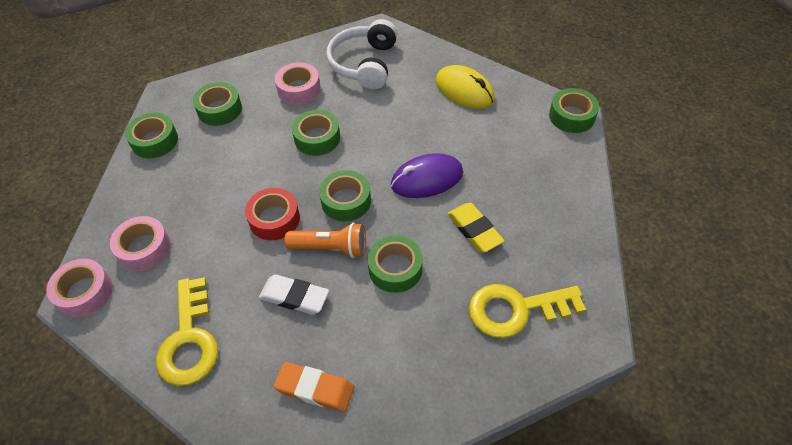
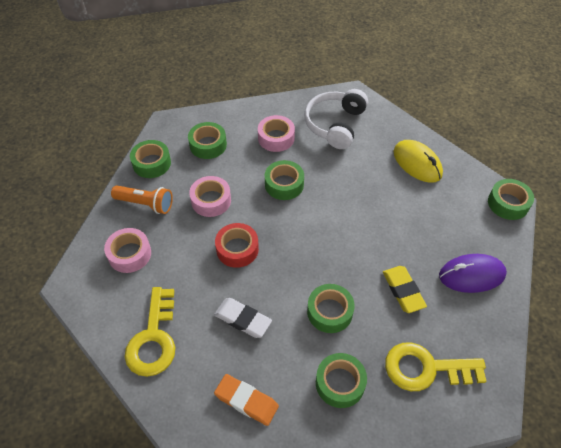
camera: 10 degrees right, 0 degrees up
pink tape [46,259,113,317] -> pink tape moved to [189,176,231,217]
orange flashlight [284,223,366,258] -> orange flashlight moved to [111,186,173,214]
green tape [319,170,371,221] -> green tape moved to [316,353,367,408]
purple mouse [391,153,463,198] -> purple mouse moved to [439,254,507,293]

